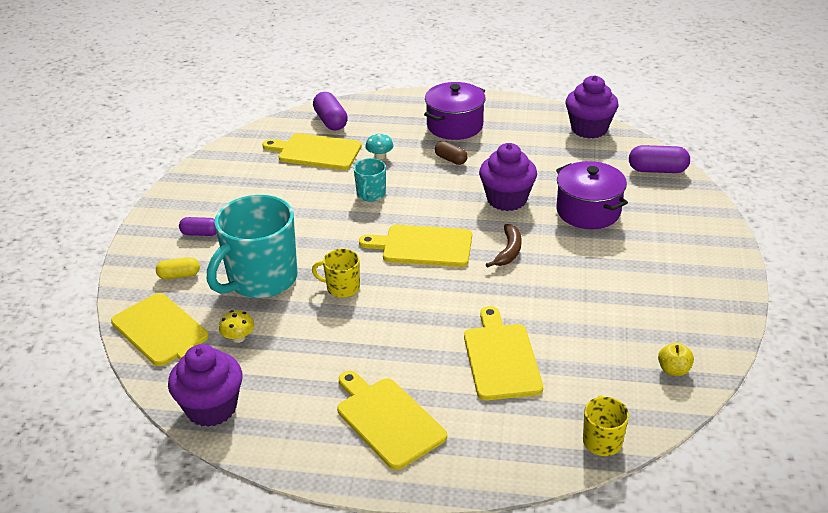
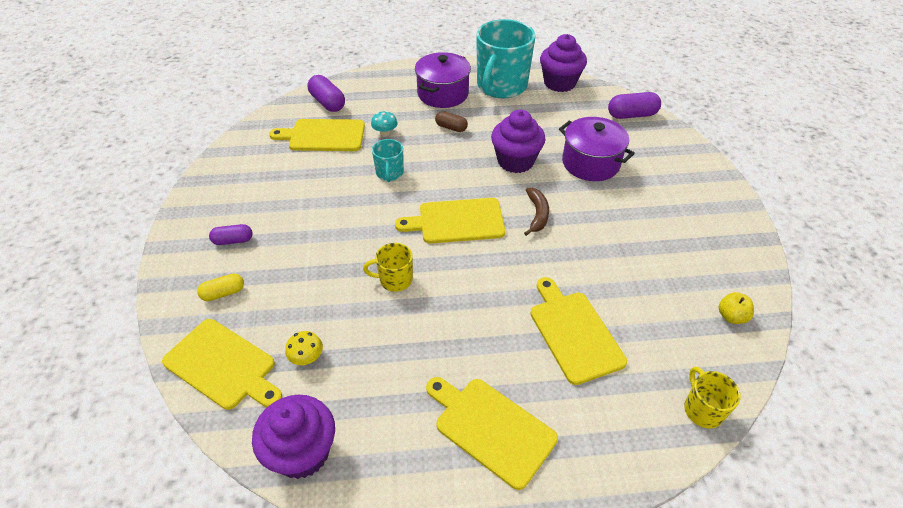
camera: 15 degrees left, 10 degrees up
turquoise mug [207,195,297,298] -> turquoise mug moved to [476,19,535,99]

